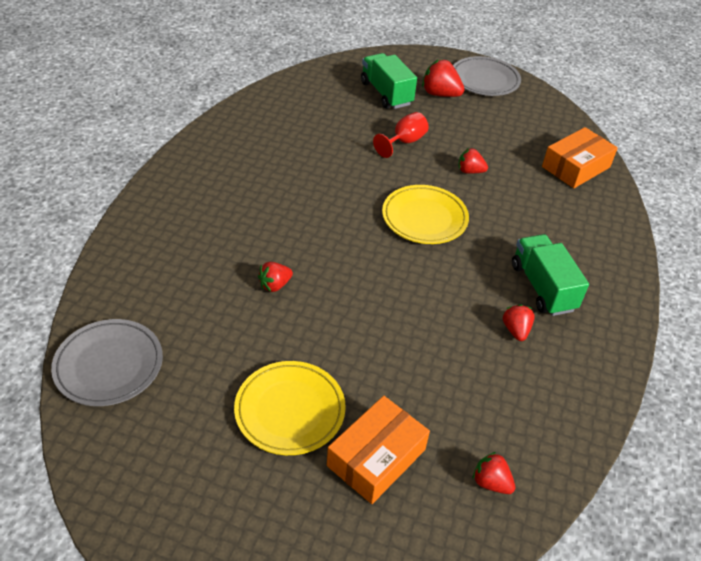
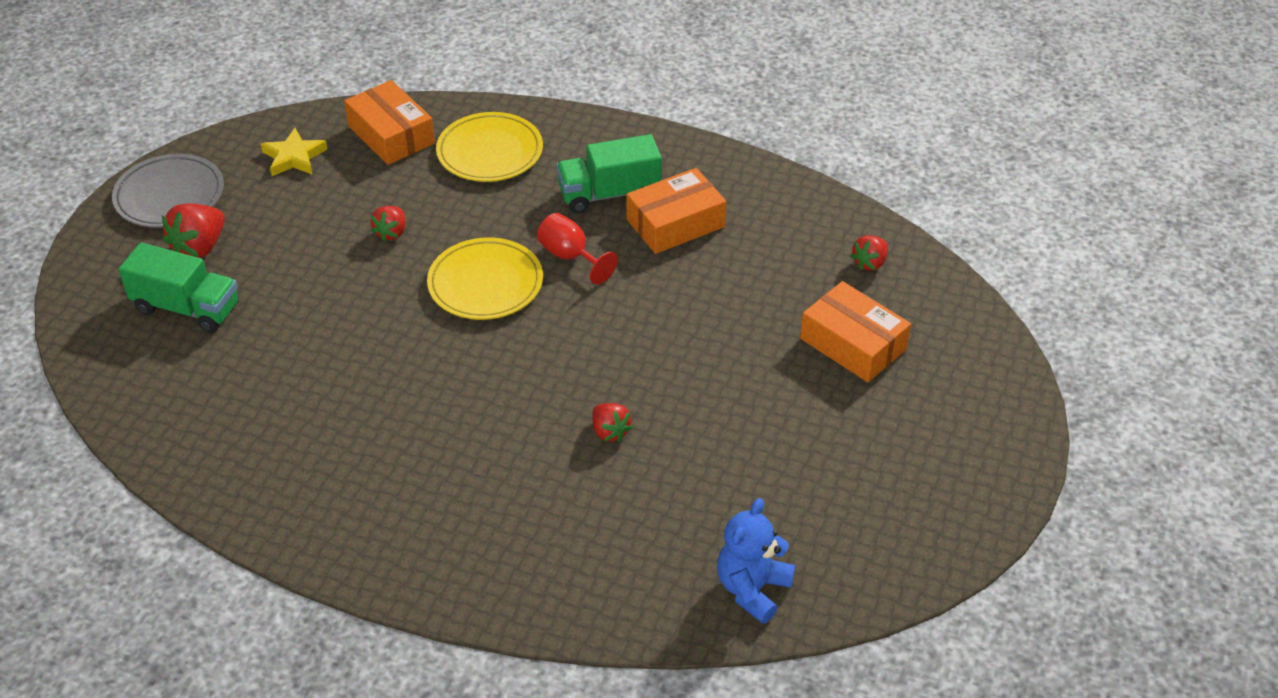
camera: 85 degrees left, 0 degrees up
grey plate [51,319,163,406] -> blue teddy bear [717,498,795,624]
yellow plate [234,361,346,455] -> yellow plate moved to [436,112,543,182]
green truck [361,53,417,109] -> green truck turned 135 degrees counterclockwise [118,243,239,333]
red goblet [373,112,429,158] -> red goblet moved to [537,213,618,285]
red strawberry [503,304,535,341] -> orange box [626,168,726,254]
none -> yellow star [261,128,327,176]

